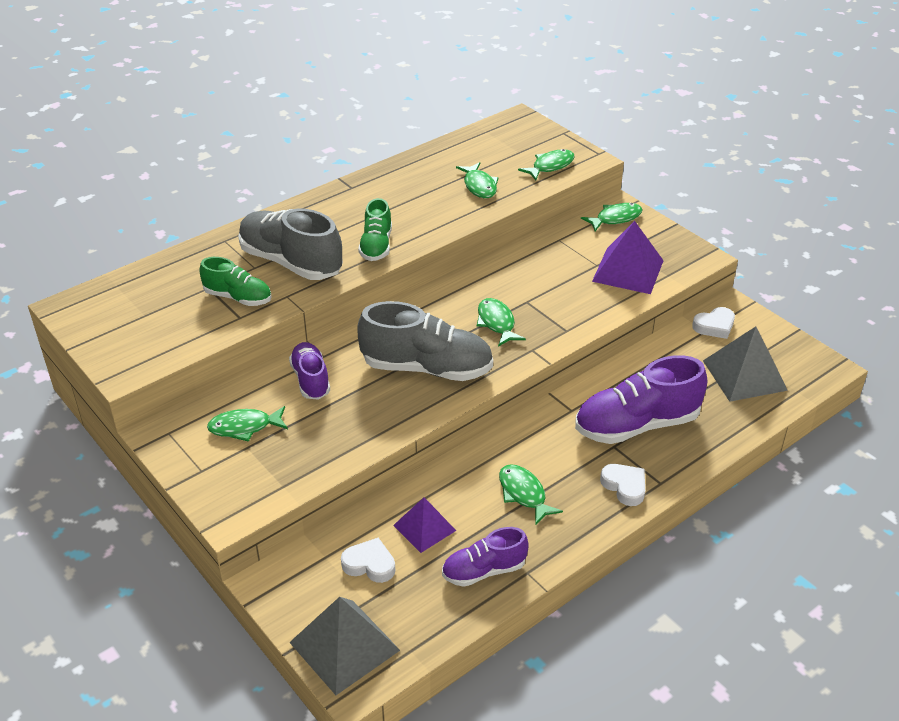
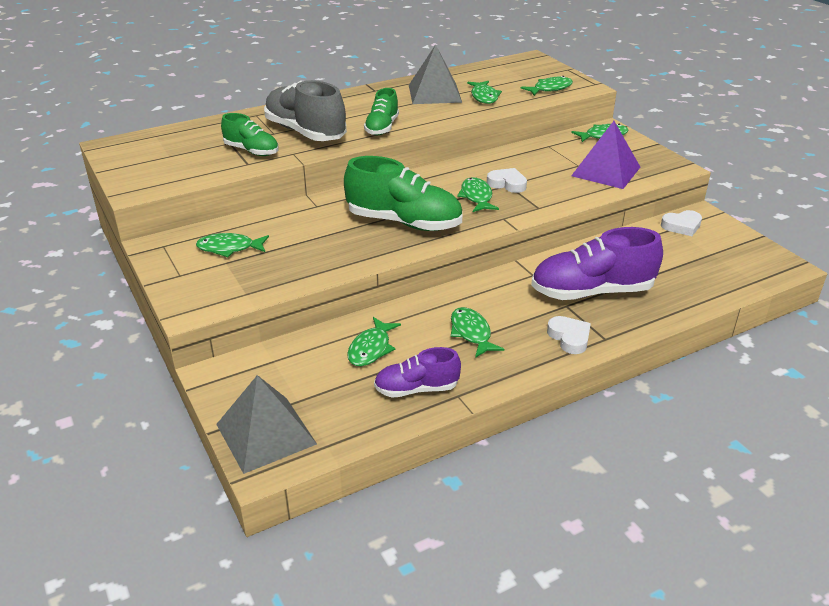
camera: 10 degrees right, 5 degrees down
purple shoe [289,342,330,400] -> none
white heart [341,538,395,583] -> white heart moved to [487,168,527,193]
grey shoe [357,301,493,381] -> green shoe [344,156,462,231]
purple pyramid [393,497,456,553] -> green fish [347,317,401,366]
grey pyramid [703,326,788,402] -> grey pyramid moved to [409,44,462,104]

